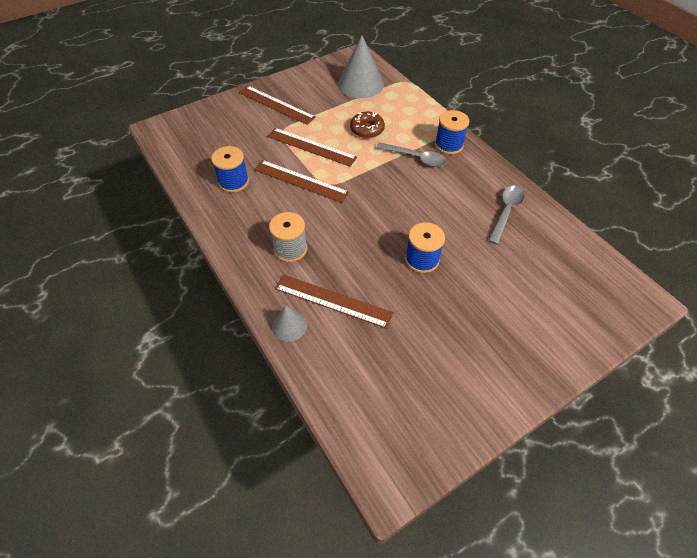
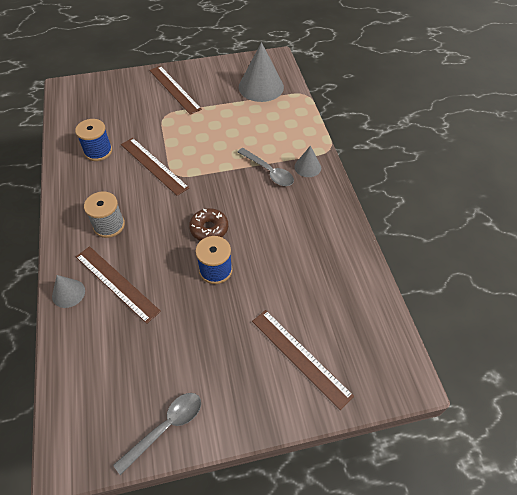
camera: 20 degrees right, 0 degrees up
brown ruler [267,128,357,167] -> brown ruler moved to [252,310,354,410]
brown donut [350,112,385,138] -> brown donut moved to [189,208,228,241]
blue spool [435,110,469,155] -> grey cone [294,146,321,177]
grey spoon [488,186,525,244] -> grey spoon moved to [113,393,201,475]

